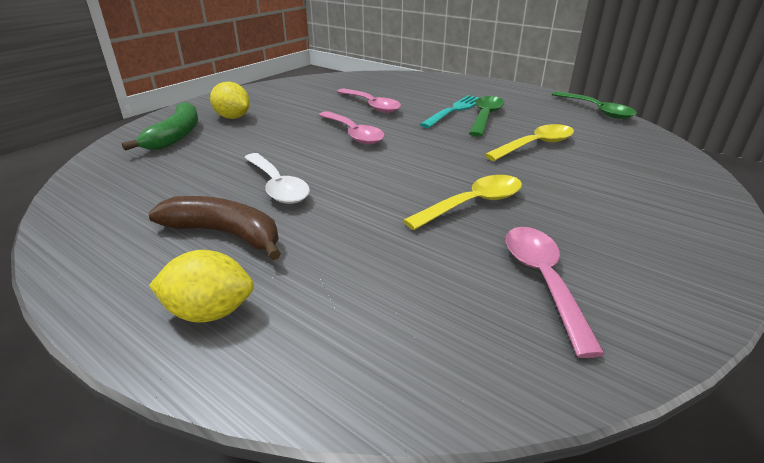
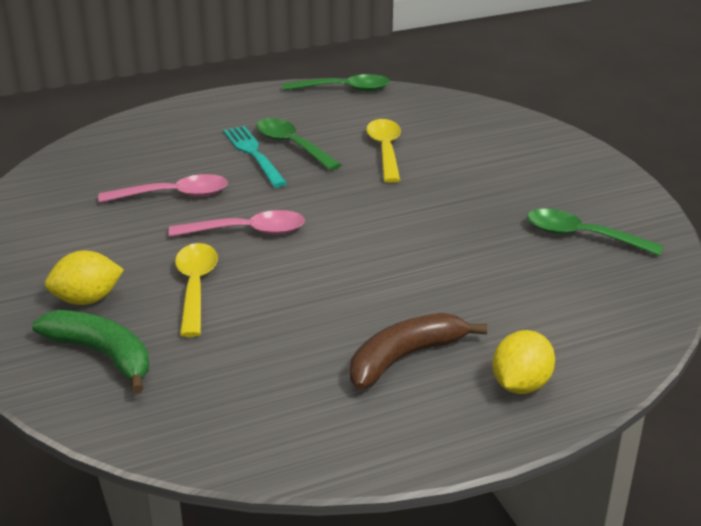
camera: 60 degrees left, 0 degrees up
white spoon [244,153,310,204] -> none
yellow spoon [403,175,522,230] -> yellow spoon moved to [175,243,218,337]
pink spoon [506,227,605,358] -> green spoon [527,209,664,256]

